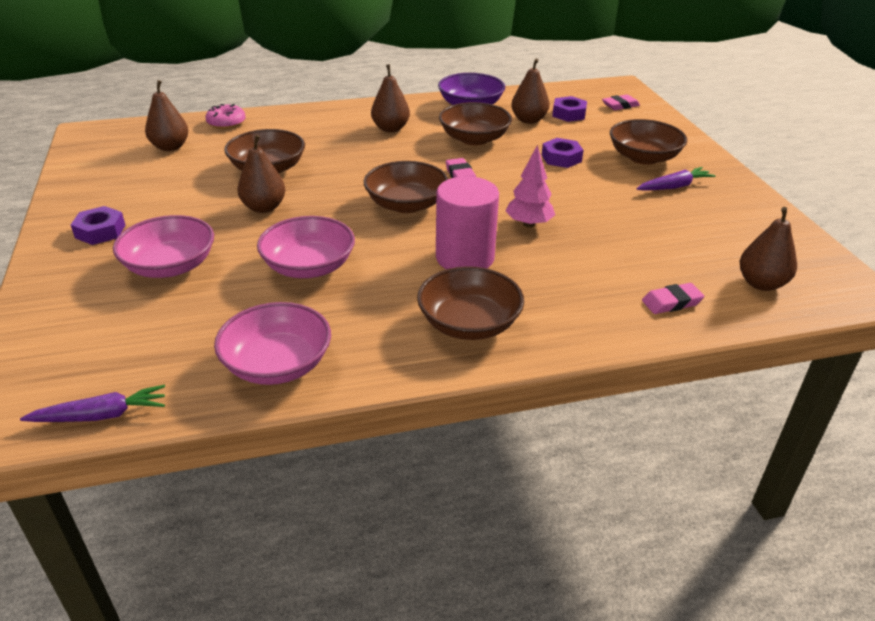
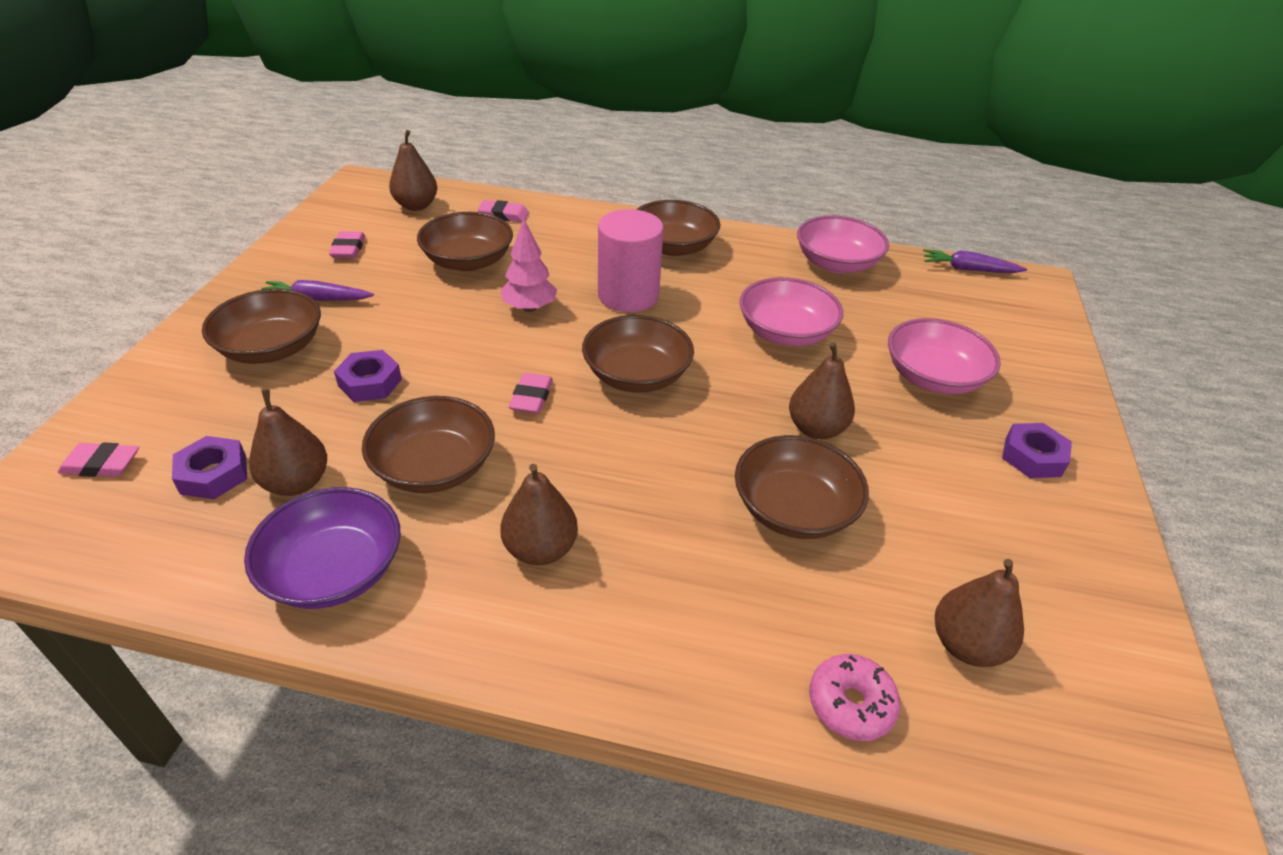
camera: 155 degrees left, 5 degrees up
none -> pink eraser [329,231,365,258]
none -> brown bowl [417,212,513,271]

